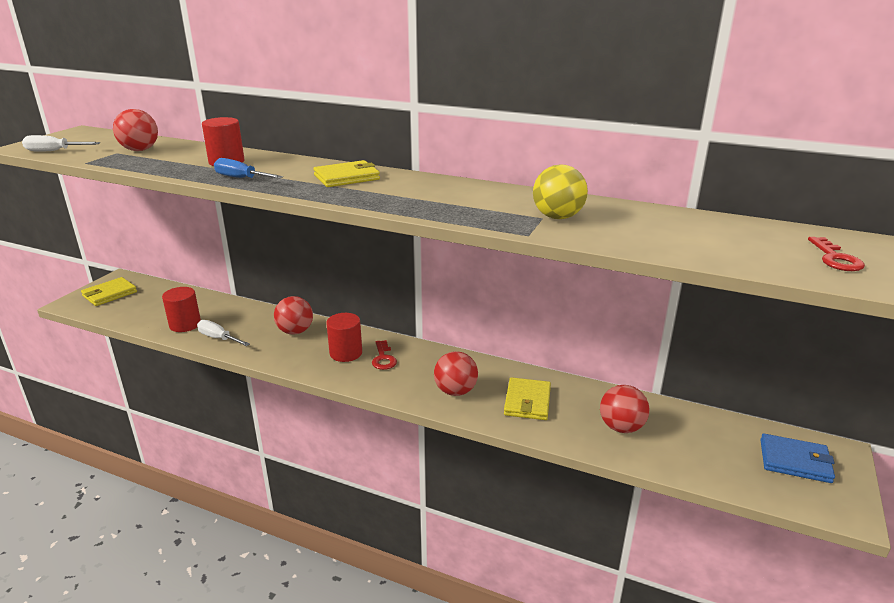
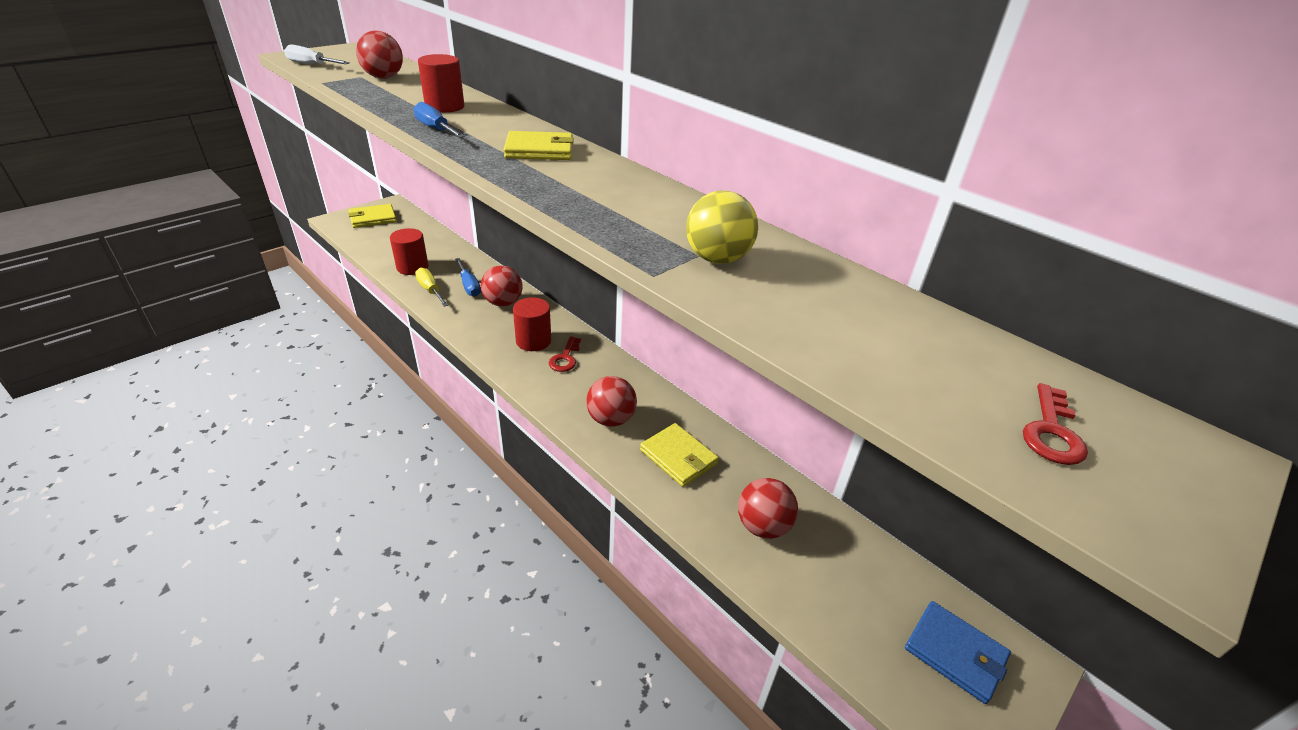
camera: 20 degrees right, 10 degrees up
white screwdriver [197,320,250,346] -> yellow screwdriver [415,267,448,307]
yellow wallet [504,377,551,420] -> yellow wallet turned 75 degrees counterclockwise [640,423,719,487]
none -> blue screwdriver [455,258,481,297]

